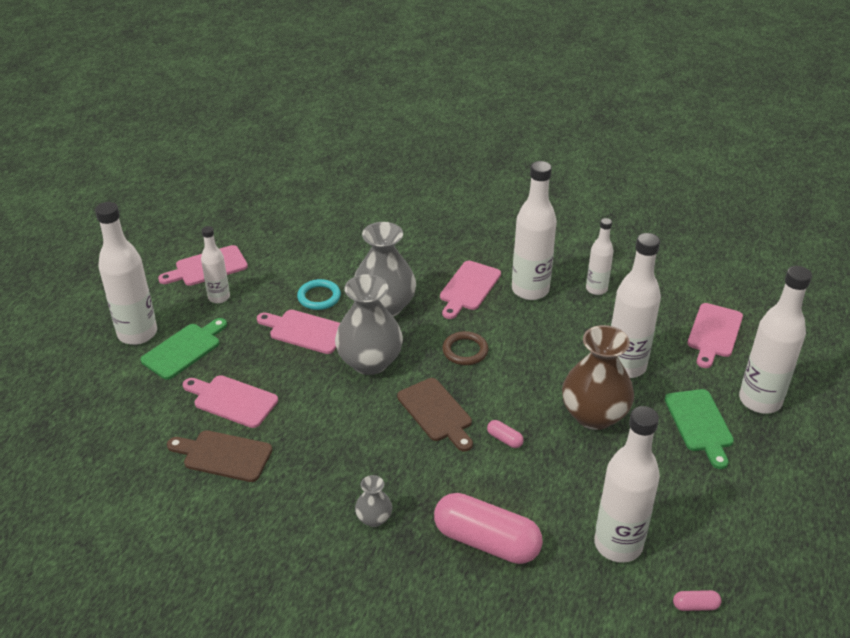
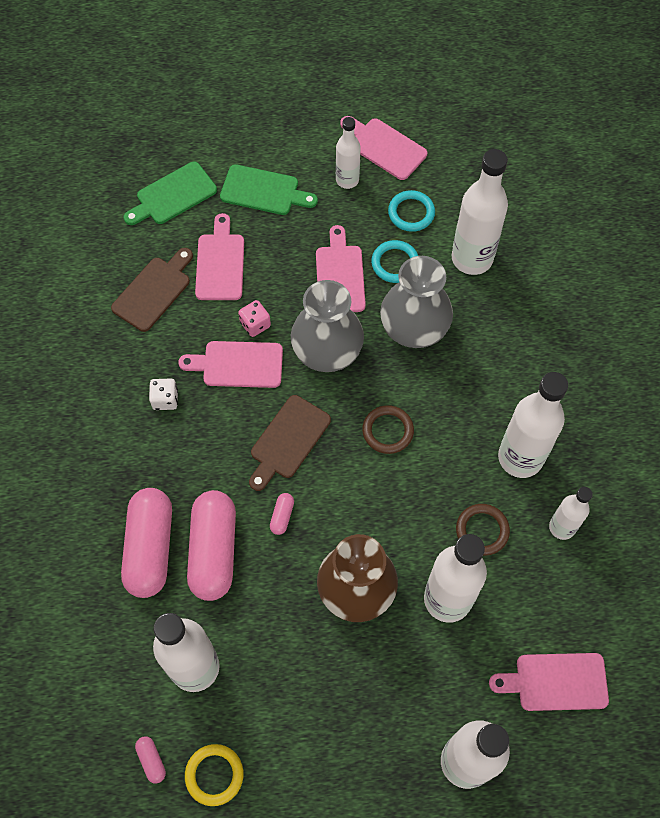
camera: 65 degrees right, 25 degrees up
white bottle [95,202,157,345] -> white bottle moved to [452,149,508,275]
brown cutting board [167,430,272,482] -> brown cutting board turned 45 degrees clockwise [111,248,193,332]
grey vase [355,475,392,527] -> none
pink cutting board [440,261,501,319] -> pink cutting board moved to [178,341,283,388]
green cutting board [665,389,734,469] -> green cutting board moved to [124,162,217,225]
none -> white dice [149,379,178,410]
none -> yellow ring [185,744,244,806]
none -> pink capsule [187,490,236,601]
none -> pink dice [238,300,271,337]
none -> turquoise ring [388,190,435,232]
none -> brown ring [456,504,510,556]

